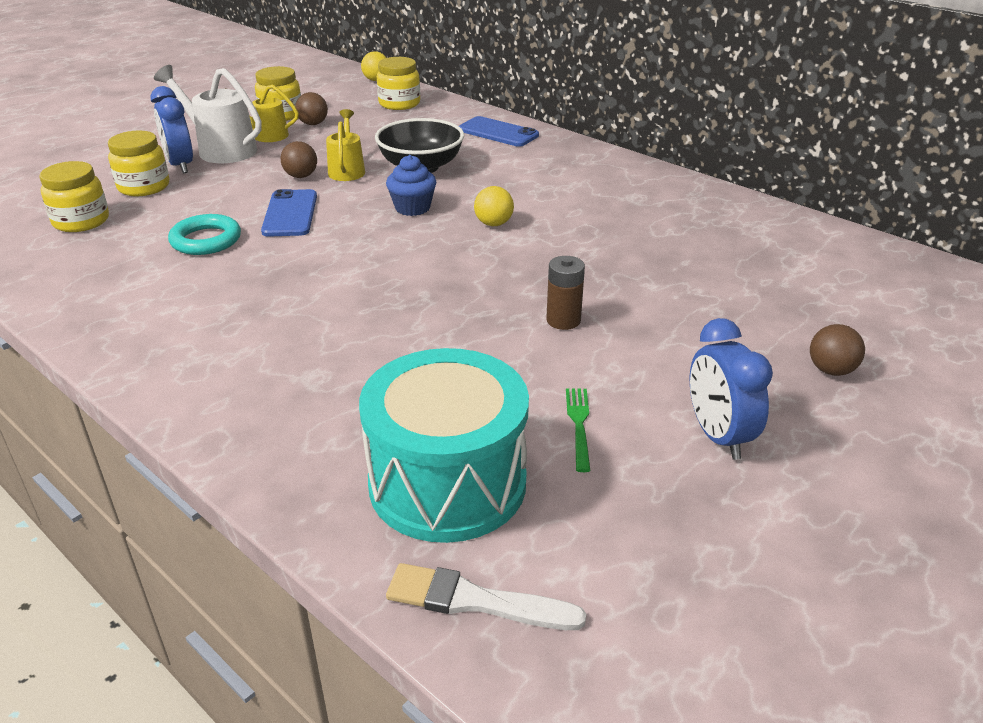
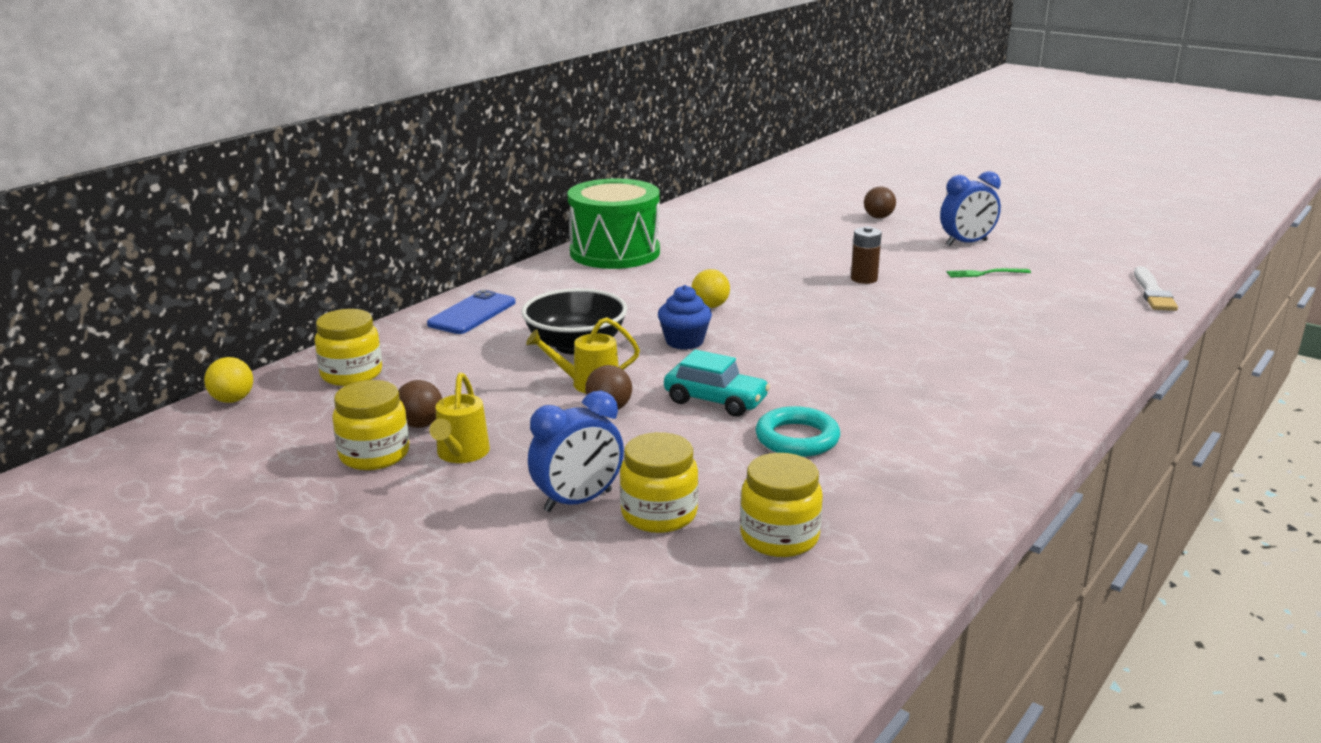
camera: 95 degrees left, 10 degrees down
white watering can [154,65,262,163] -> none
blue phone [261,189,317,237] -> turquoise car [664,349,770,417]
turquoise drum [359,348,529,543] -> none
none -> green drum [567,179,660,269]

